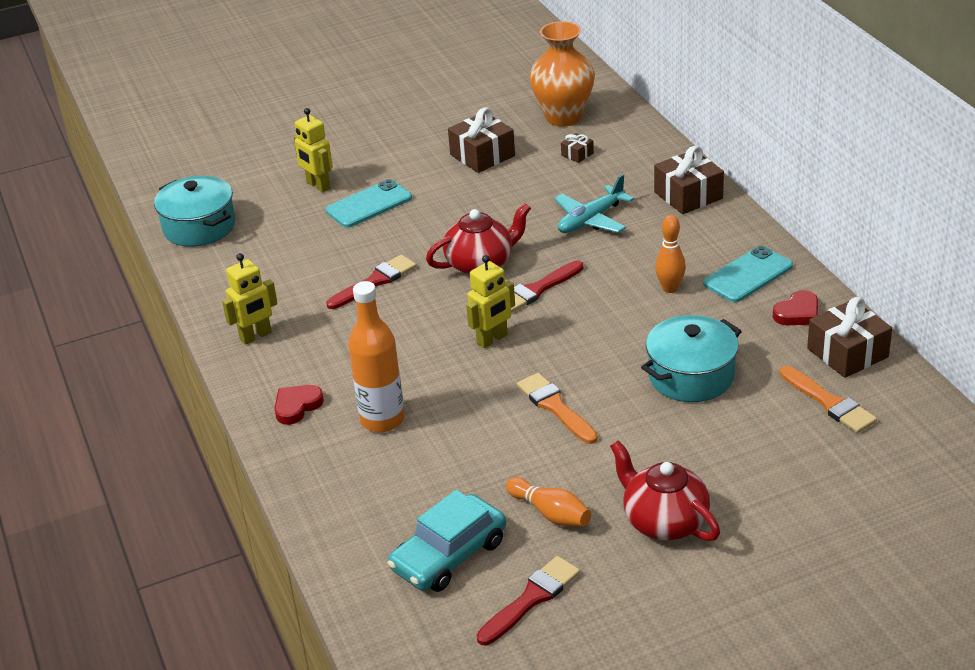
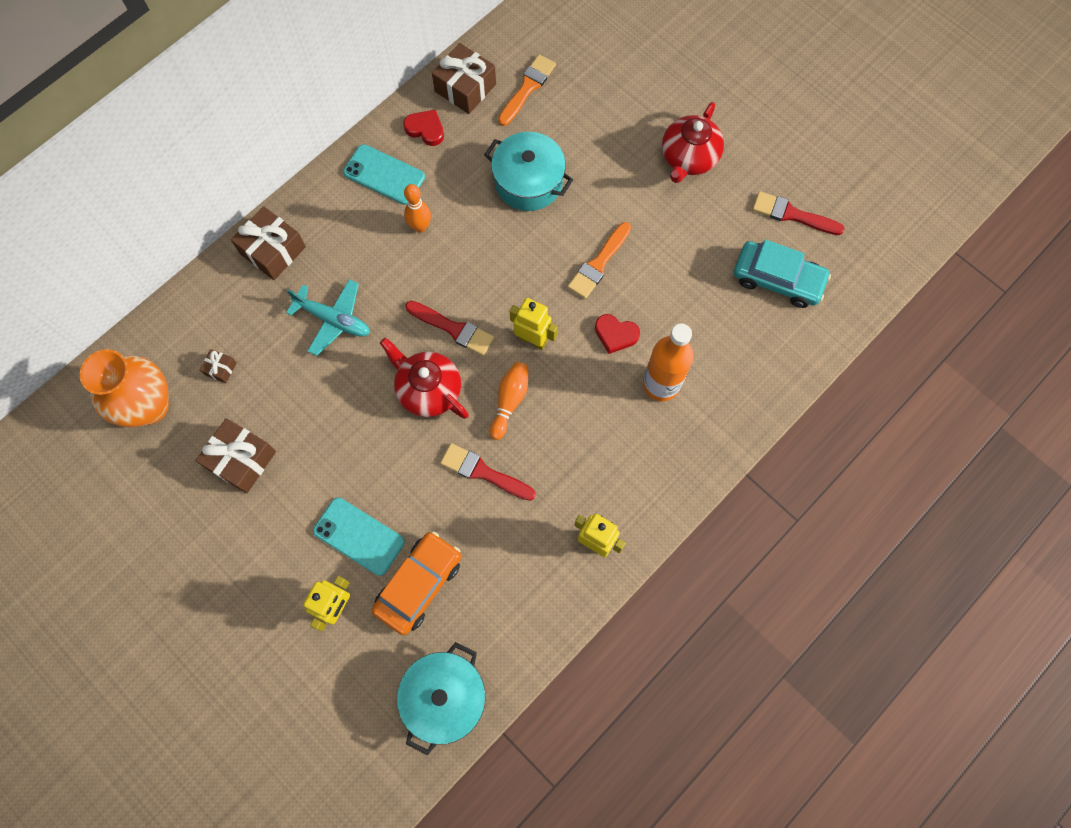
camera: 115 degrees left, 35 degrees up
red heart [274,385,324,425] -> red heart moved to [595,314,640,354]
orange bowling pin [506,477,591,526] -> orange bowling pin moved to [490,362,528,440]
none -> orange car [371,531,461,635]

